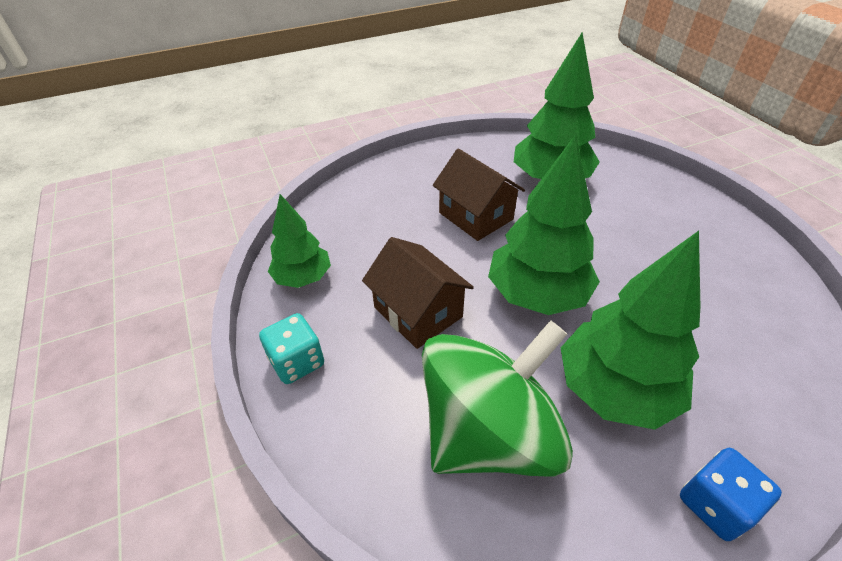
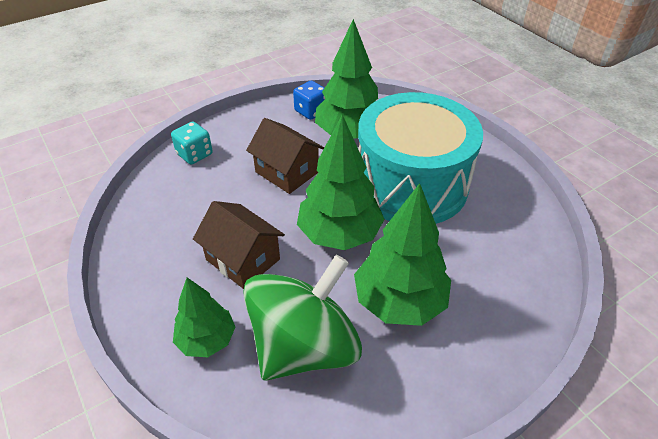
camera: 10 degrees left, 0 degrees up
turquoise dice [259,313,324,384] -> turquoise dice moved to [171,121,213,165]
green tree [268,194,331,288] -> green tree moved to [173,278,235,357]
blue dice [680,448,782,541] -> blue dice moved to [293,81,326,120]
none -> turquoise drum [358,92,483,224]

